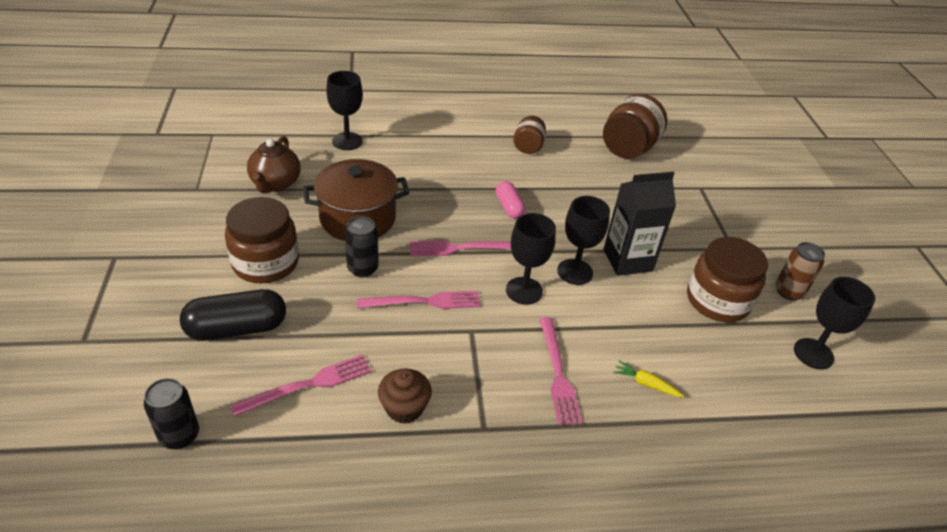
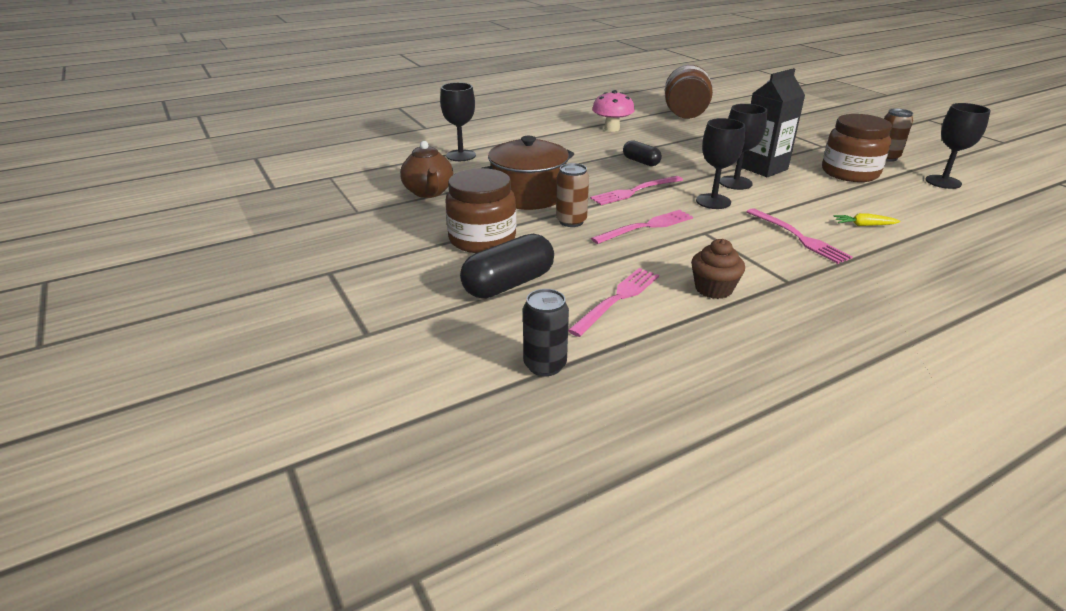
camera: 20 degrees left, 10 degrees down
black can [345,216,379,277] -> brown can [556,163,589,227]
pink capsule [496,181,526,219] -> black capsule [623,140,662,166]
brown jar [513,116,546,154] -> pink mushroom [592,90,635,132]

